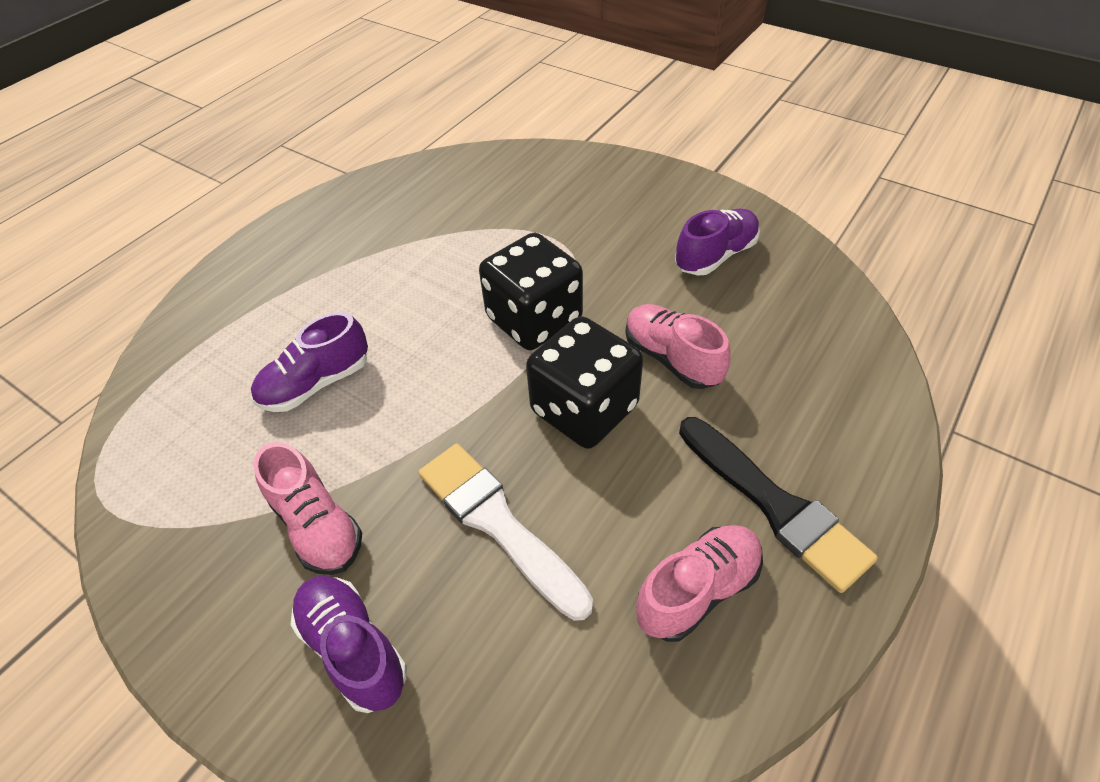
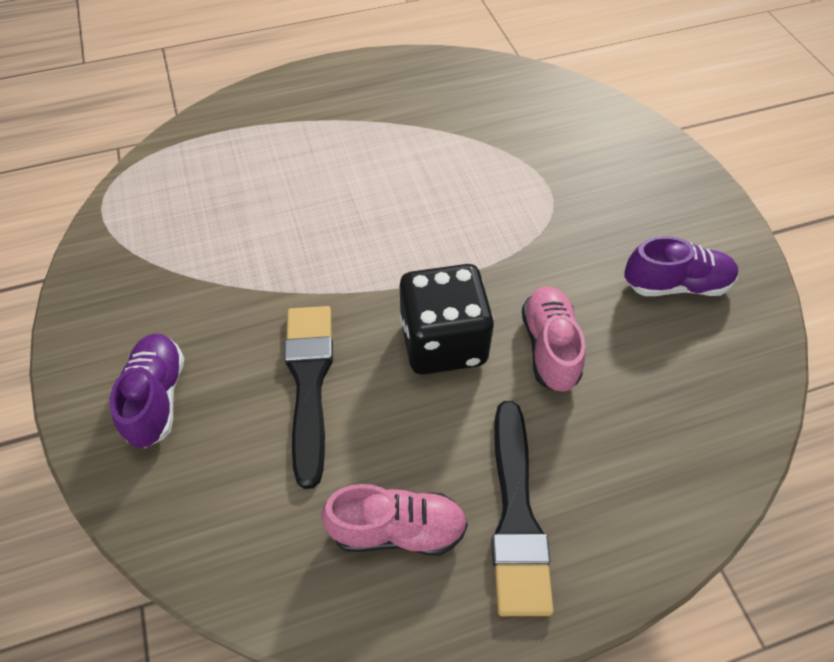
camera: 35 degrees right, 5 degrees up
purple shoe [251,312,368,412] -> none
pink shoe [253,442,362,575] -> none
white brush [419,444,593,621] -> black brush [284,306,333,489]
black dice [479,233,583,350] -> none

